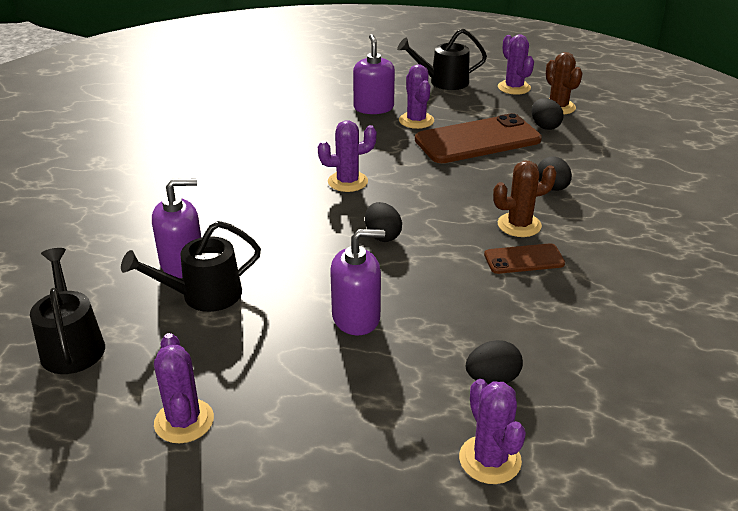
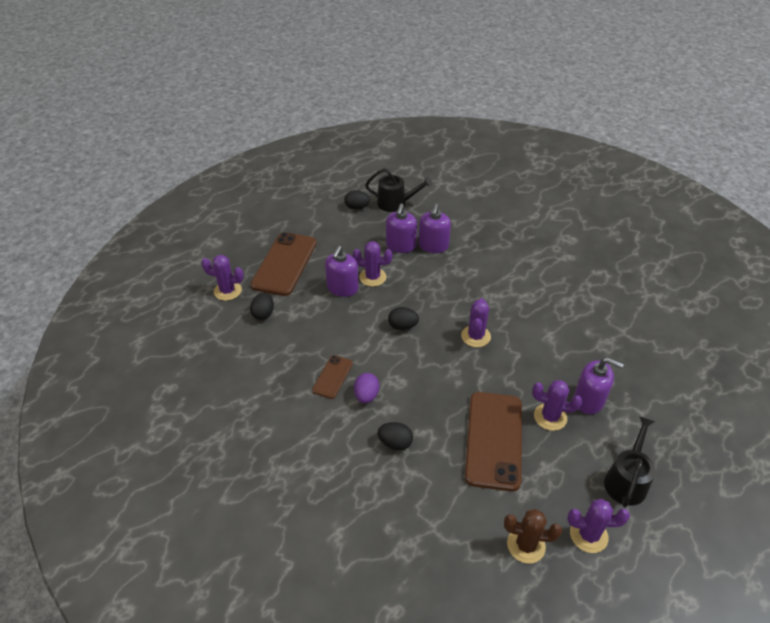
camera: 120 degrees right, 10 degrees up
black watering can [121,221,261,312] -> purple soap dispenser [386,203,417,253]
purple cactus [154,333,214,443] -> purple cactus moved to [353,241,393,287]
brown cactus [493,160,557,237] -> purple egg [354,373,379,403]
black egg [532,98,564,130] -> black egg moved to [344,190,370,210]
none -> brown phone [250,232,317,296]

